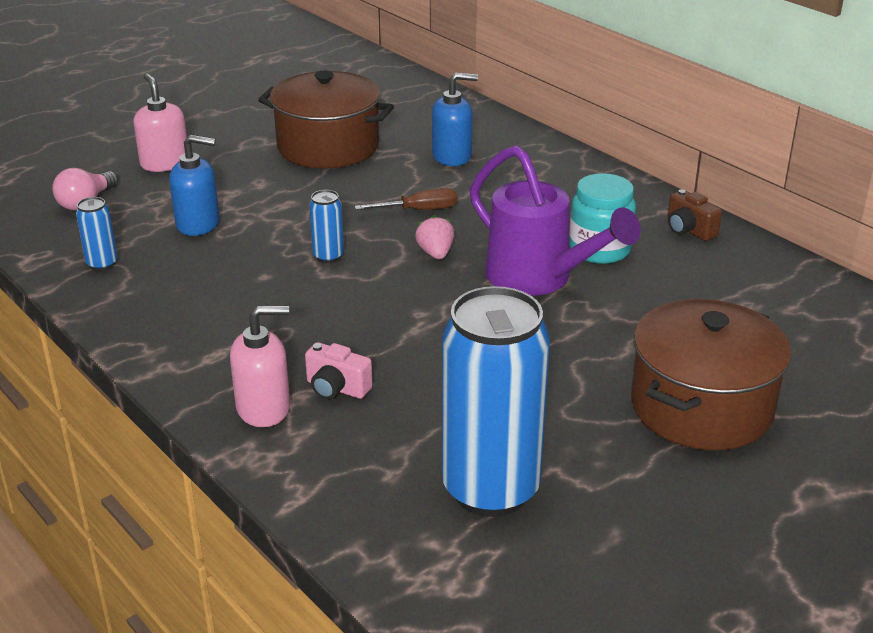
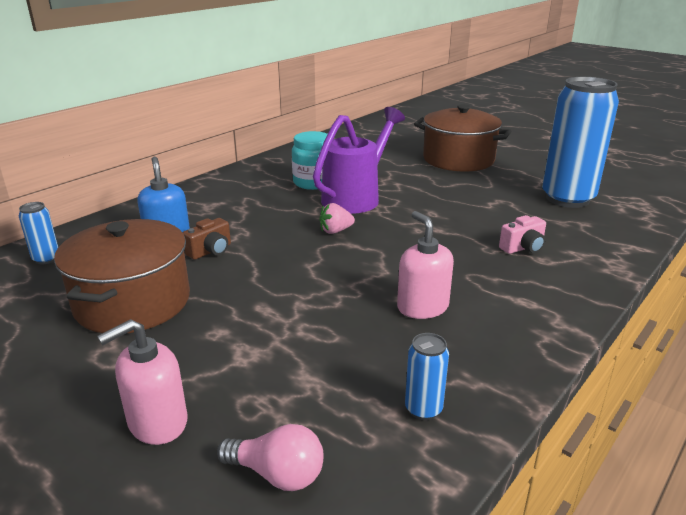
camera: 100 degrees left, 5 degrees down
blue soap dispenser [169,135,220,236] -> none
pink soap dispenser [230,305,290,427] -> pink soap dispenser moved to [397,211,454,319]
pink camera [305,342,372,399] -> pink camera turned 45 degrees clockwise [499,215,546,254]
blue can [309,190,344,263] -> blue can moved to [19,202,58,264]
brown screwdriver [355,188,457,210] -> none
brown camera [668,189,722,241] -> brown camera moved to [183,218,231,260]

